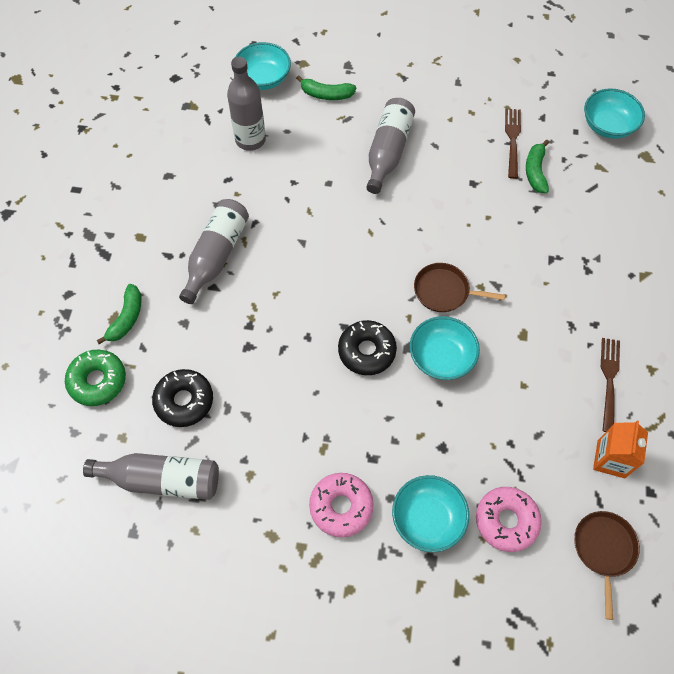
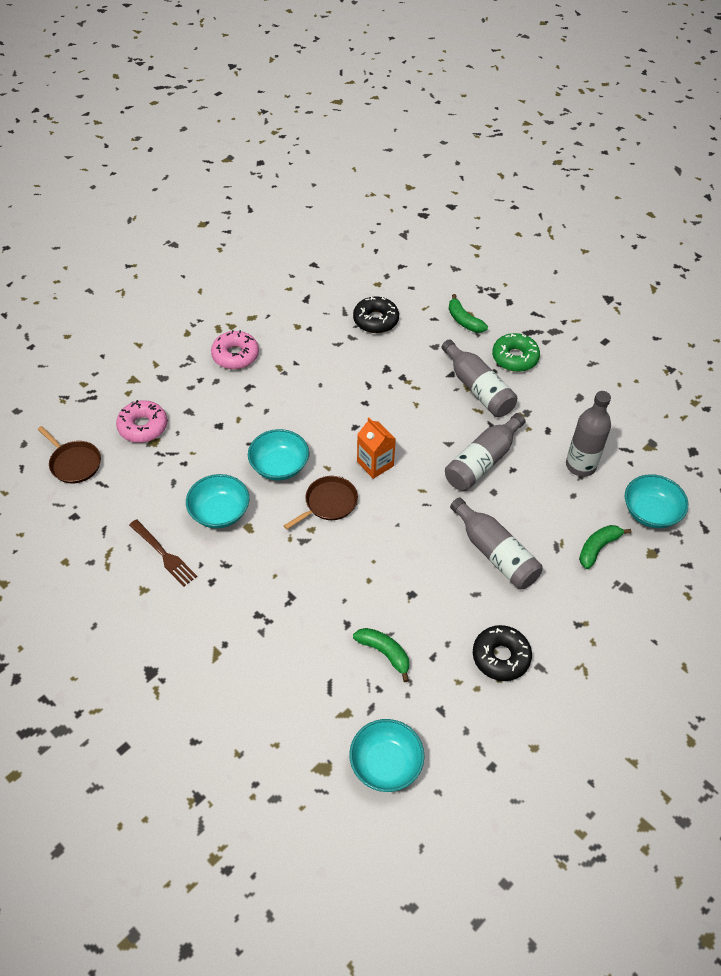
camera: 125 degrees right, 10 degrees down
green donut [65,349,126,406] -> green donut moved to [492,333,540,372]
grey bottle [83,453,219,500] -> grey bottle moved to [445,413,526,491]
black donut [338,320,397,375] -> black donut moved to [473,625,532,681]
turquoise bowl [392,475,469,552] -> turquoise bowl moved to [186,474,249,528]
brown fork [505,108,521,179] -> none
orange carton [593,420,648,479] -> orange carton moved to [357,418,396,479]

